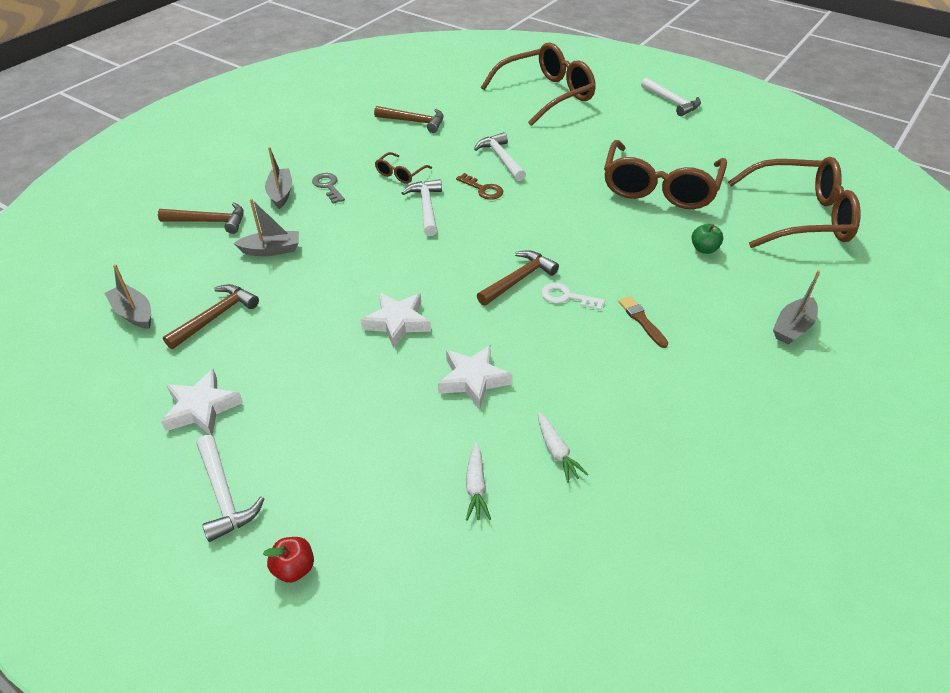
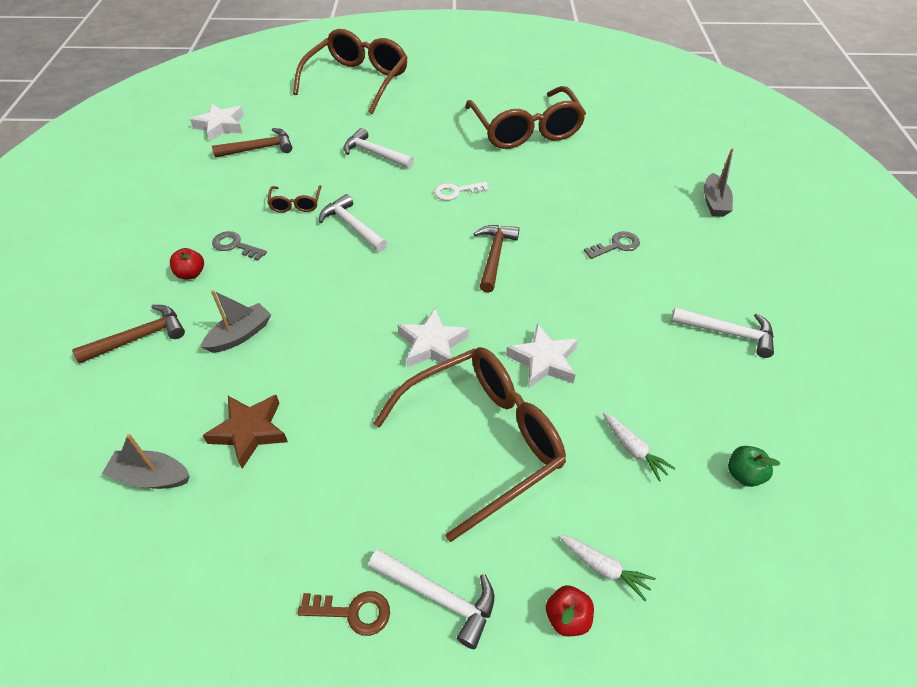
camera: 35 degrees left, 5 degrees up
white star [161,369,243,435] -> white star moved to [190,104,244,142]
brown hammer [163,284,259,349] -> brown star [202,395,288,469]
grey boat [265,147,292,209] -> red apple [170,248,204,279]
brown key [456,173,503,200] -> brown key moved to [297,591,390,636]
white carrot [538,412,589,483] -> white carrot moved to [559,535,655,601]
white key [541,283,605,311] -> white key moved to [434,182,489,200]
brown brush [618,296,668,348] -> grey key [584,231,640,259]
white hammer [641,78,701,116] -> white hammer moved to [671,307,774,358]
green apple [692,224,723,254] -> green apple moved to [728,446,780,487]
brown glasses [728,157,861,248] -> brown glasses moved to [373,347,566,542]

